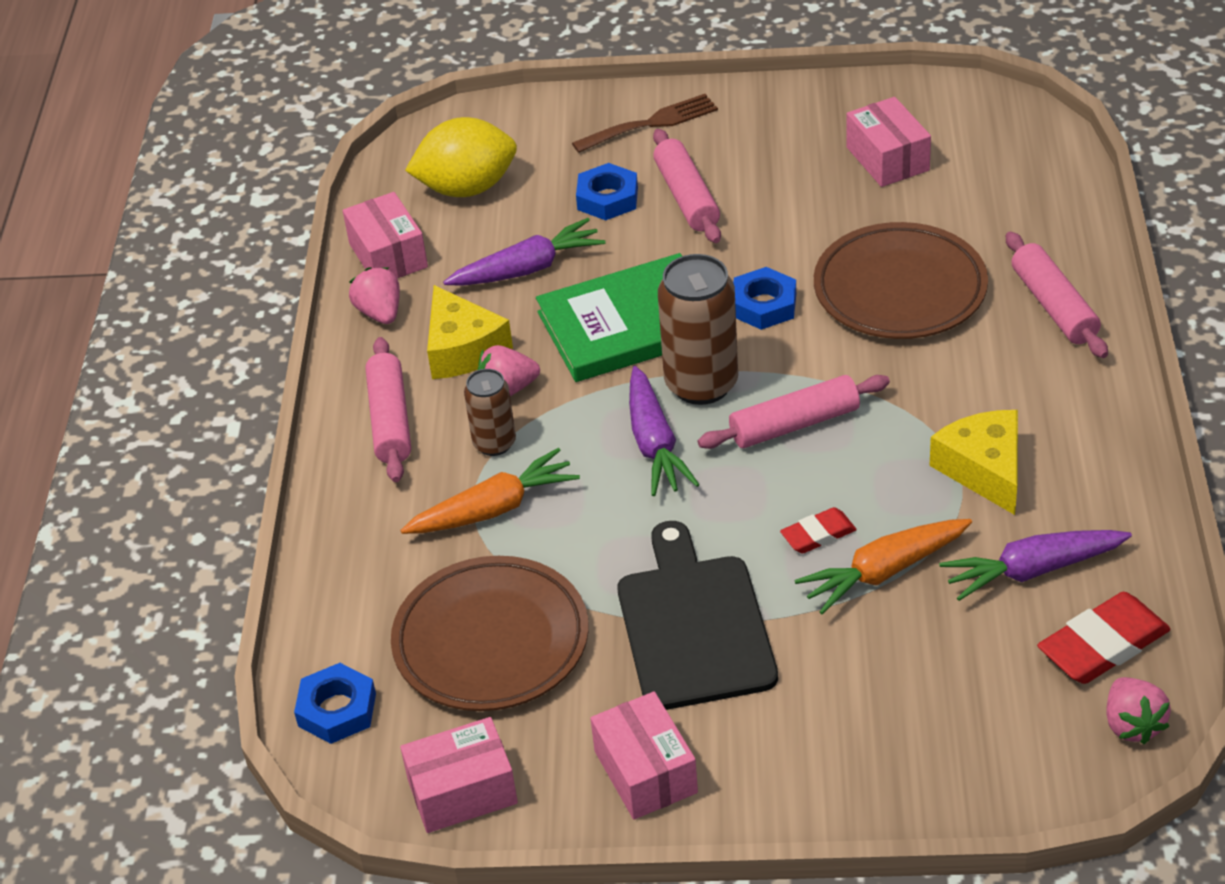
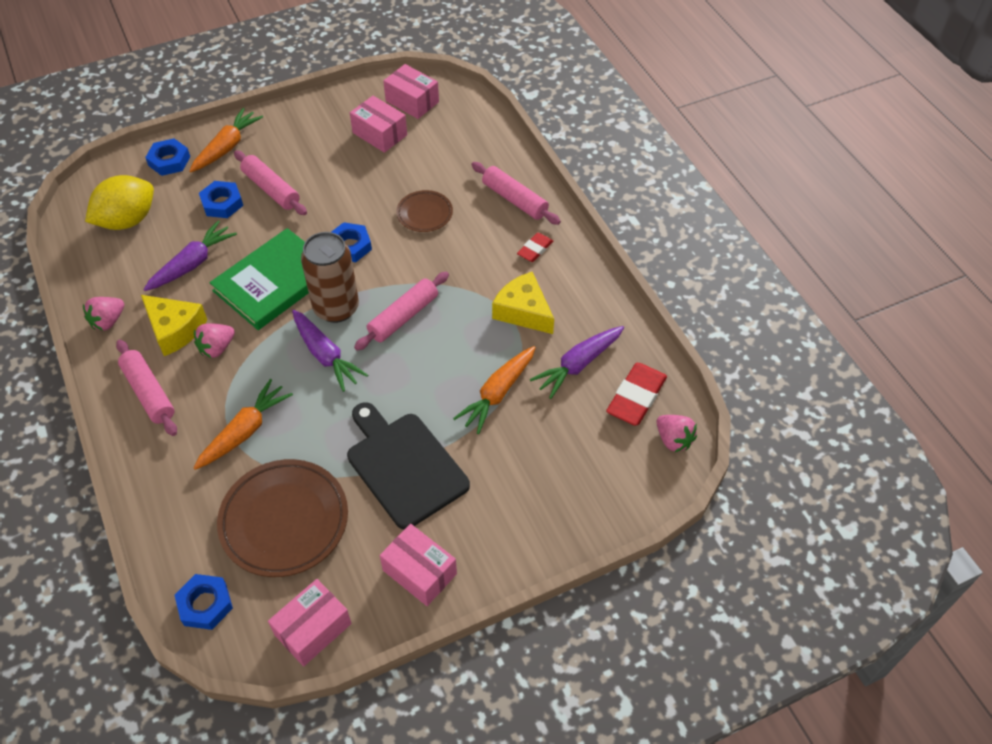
camera: 30 degrees left, 10 degrees up
pink box [343,192,428,278] -> pink box moved to [383,64,439,119]
pink strawberry [349,267,400,324] -> pink strawberry turned 90 degrees counterclockwise [83,297,124,331]
brown can [464,369,516,456] -> none
brown fork [572,94,718,153] -> orange carrot [189,108,263,172]
red eraser [780,507,857,554] -> red eraser moved to [517,233,553,262]
brown plate [814,222,988,339] -> brown plate [396,190,453,232], size x0.54
none -> blue nut [145,139,190,176]

